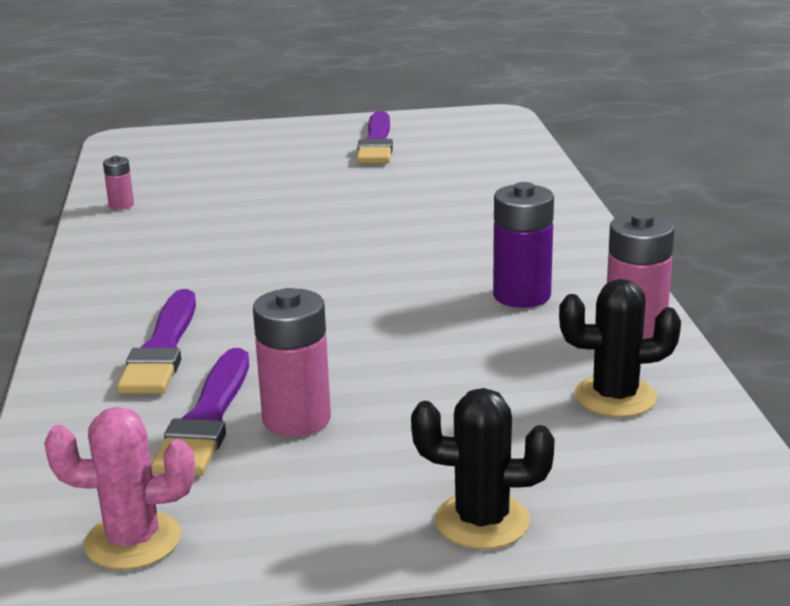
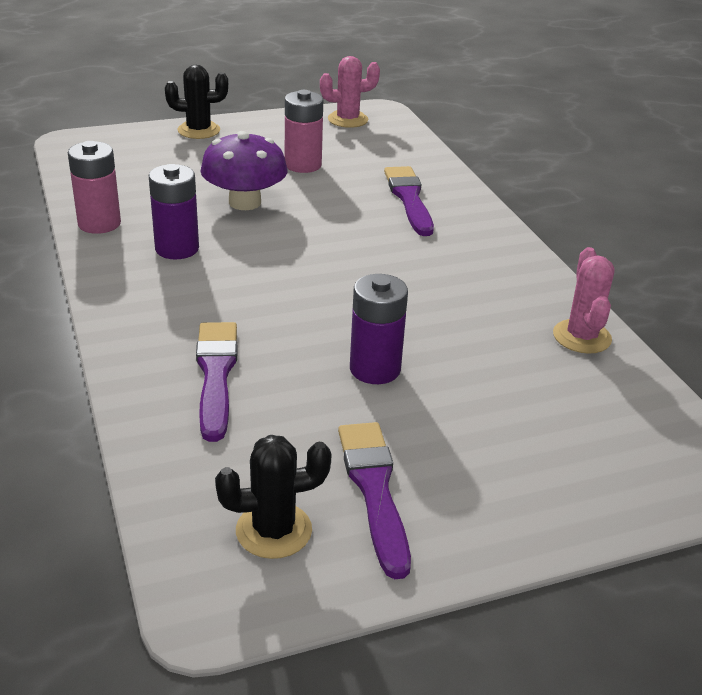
camera: 165 degrees right, 10 degrees up
pink battery [103,156,134,210] -> pink cactus [553,247,614,354]
purple brush [151,348,249,476] -> purple brush moved to [196,322,238,442]
black cactus [559,279,681,417] -> black cactus moved to [215,435,332,559]
none -> purple mushroom [200,131,288,210]
none -> purple battery [350,274,408,384]

